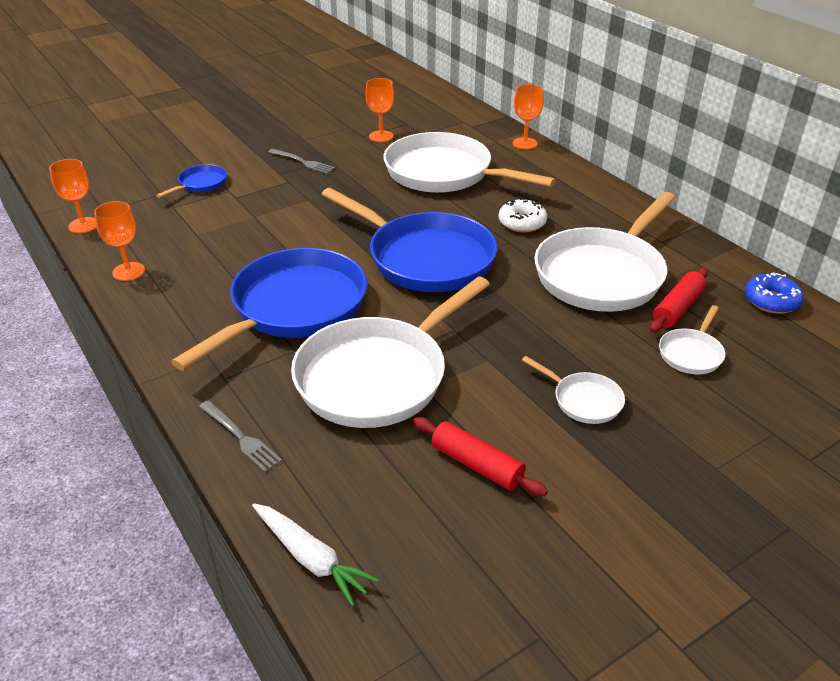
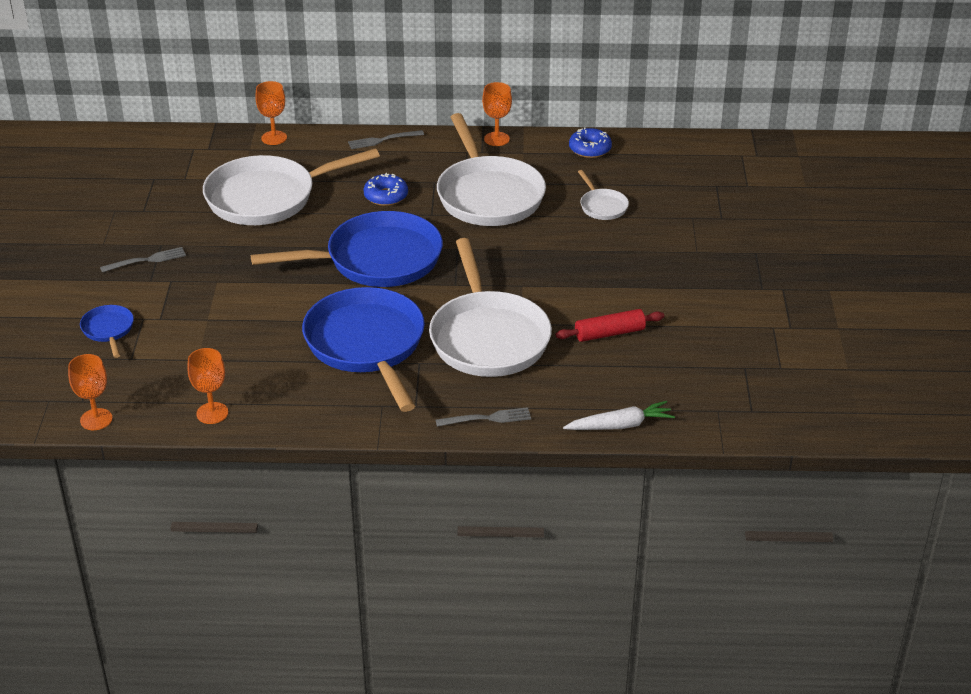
camera: 55 degrees left, 0 degrees up
orange goblet [365,78,394,142] -> orange goblet moved to [482,82,512,146]
white donut [499,198,547,233] -> blue donut [364,173,408,206]
white pan [522,356,625,424] -> none
red rolling pin [650,268,708,333] -> none
none -> grey fork [348,130,424,149]

